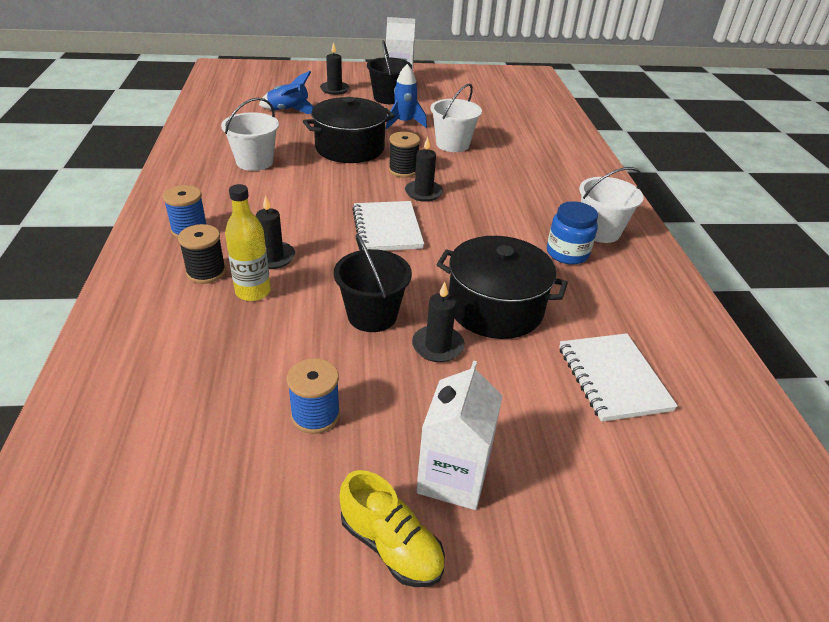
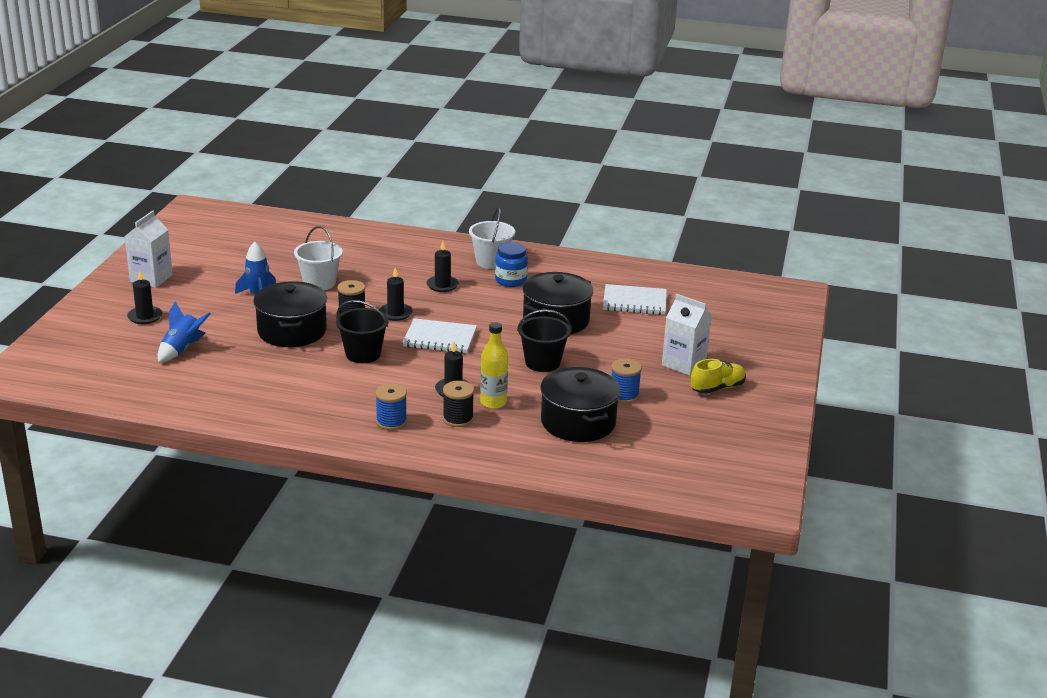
camera: 70 degrees left, 10 degrees down
white bucket [221,98,279,171] -> none
black bucket [367,40,412,104] -> black bucket moved to [336,300,389,363]
black candle [412,282,465,362] -> black candle moved to [426,241,459,292]
none -> black pot [540,367,621,442]

